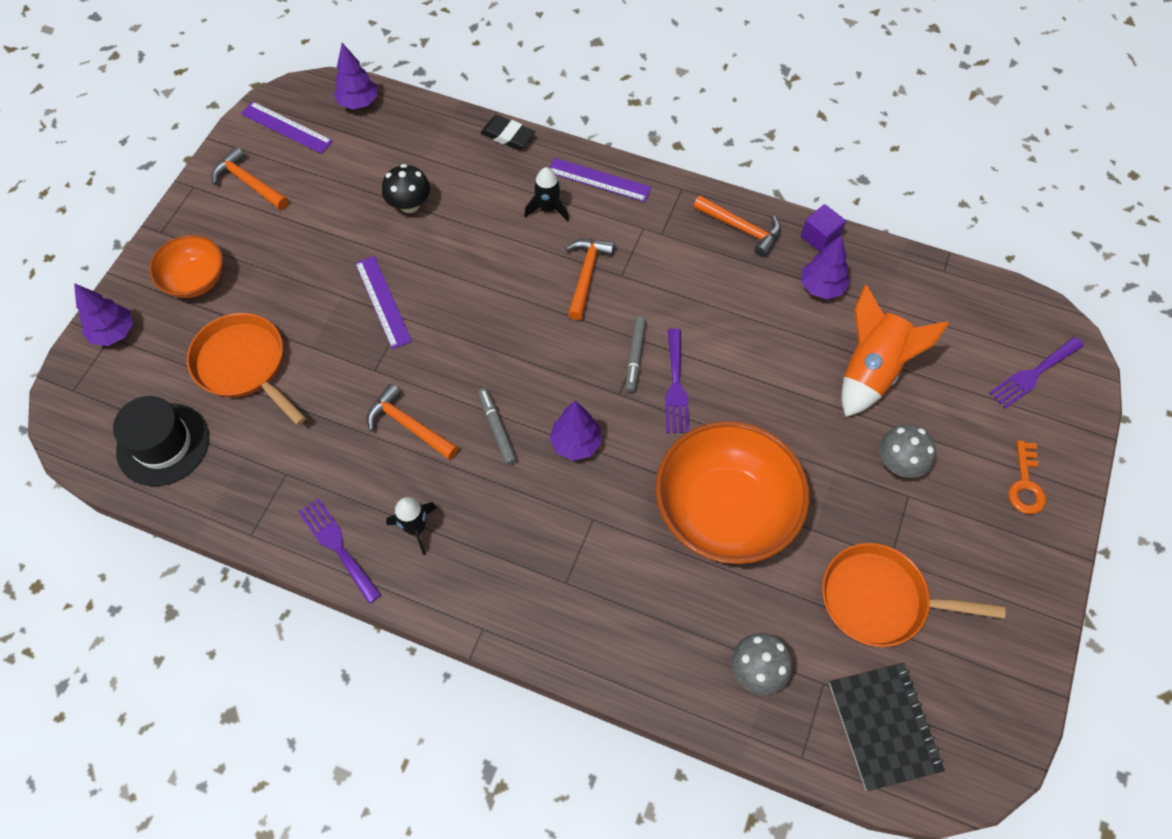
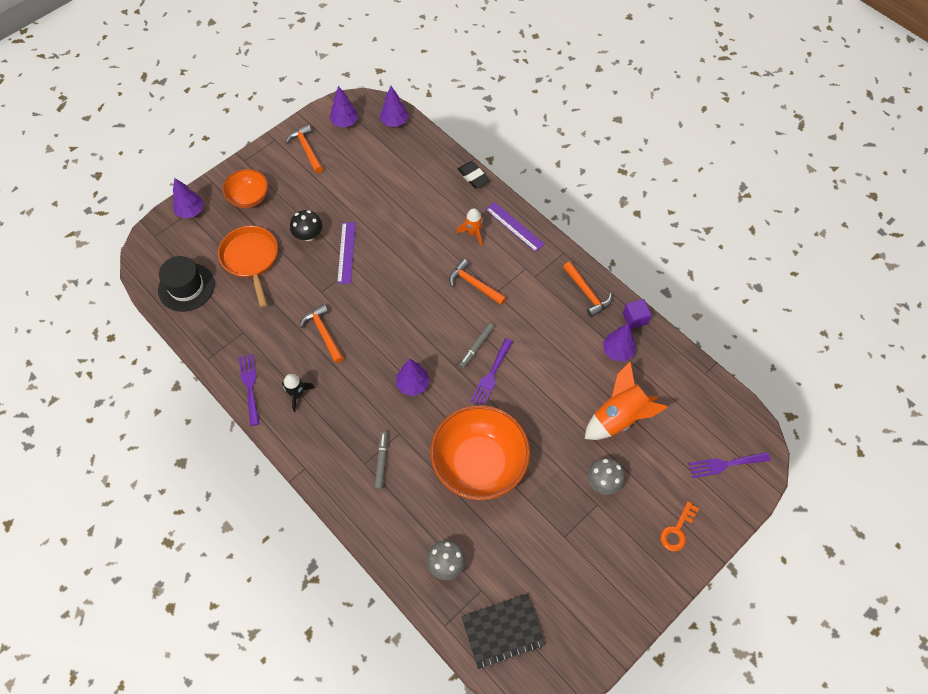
camera: 25 degrees right, 0 degrees up
purple ruler [241,101,333,154] -> purple tree [329,86,358,128]
black mushroom [382,164,430,213] -> black mushroom moved to [290,210,322,241]
grey marker [478,388,517,465] -> grey marker moved to [375,431,388,490]
black rocket [524,167,569,222] -> orange rocket [457,208,483,246]
orange hammer [565,239,614,320] -> orange hammer turned 90 degrees counterclockwise [449,259,507,305]
orange pan [822,543,1005,647] -> none
black notebook [829,663,945,791] -> black notebook turned 60 degrees clockwise [461,594,545,669]

